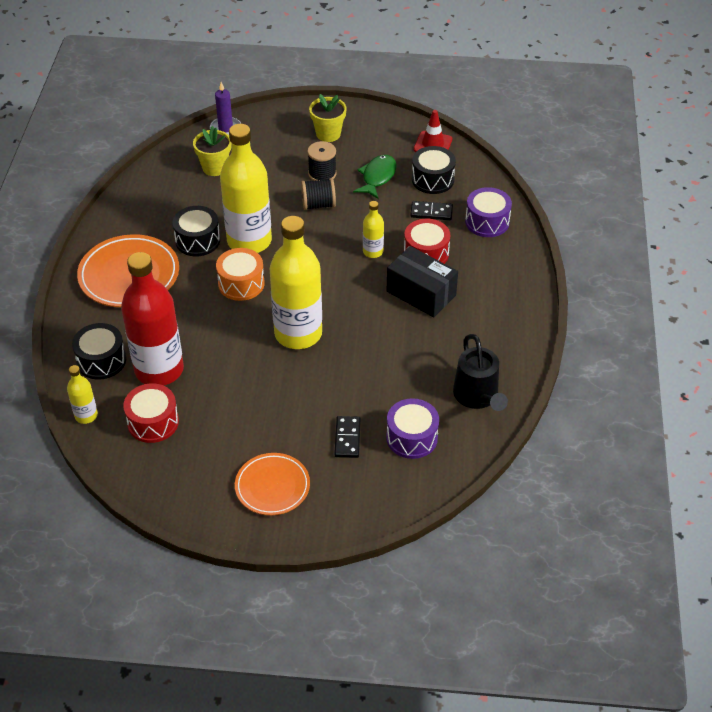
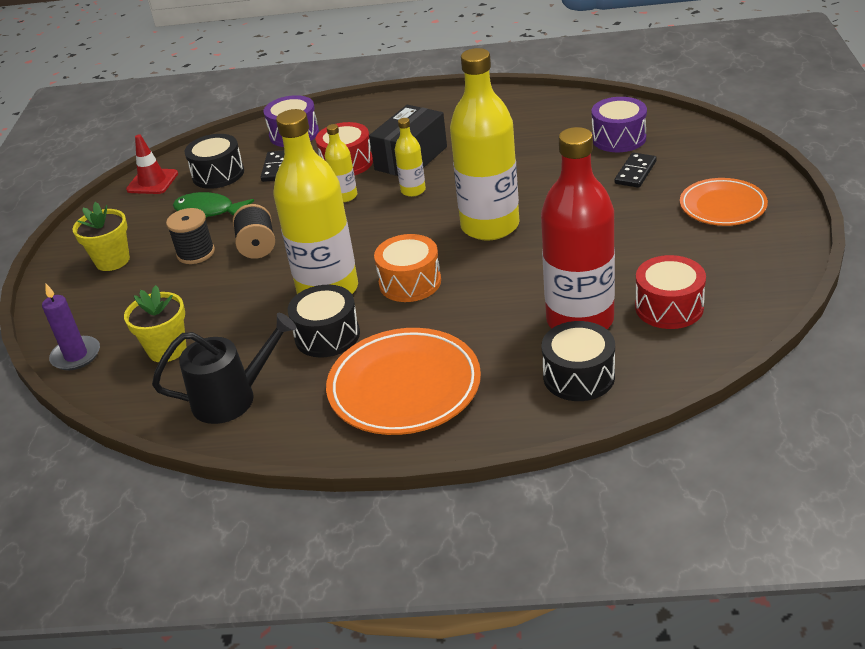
camera: 90 degrees left, 10 degrees down
yellow bottle [67,365,98,424] -> yellow bottle moved to [395,118,426,197]
black domino [334,416,361,458] -> black domino turned 60 degrees counterclockwise [615,153,657,188]
black watering can [453,334,508,411] -> black watering can moved to [152,313,297,424]

